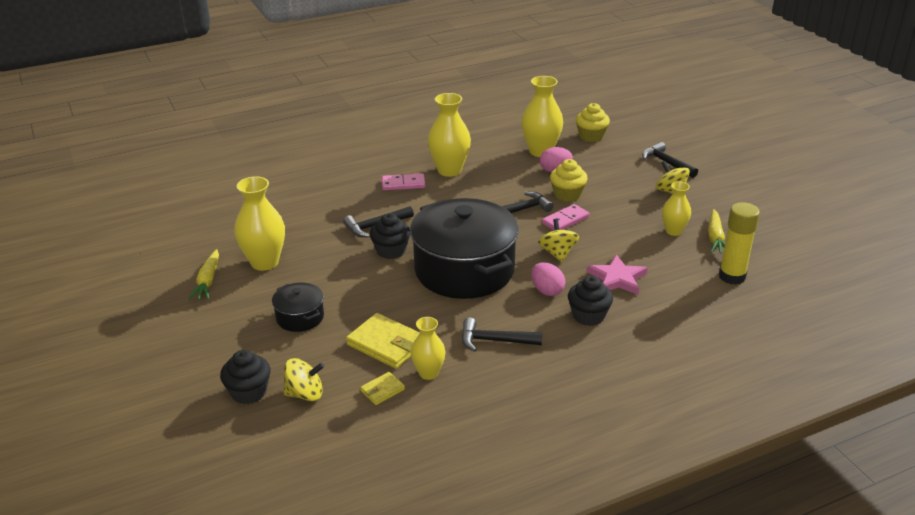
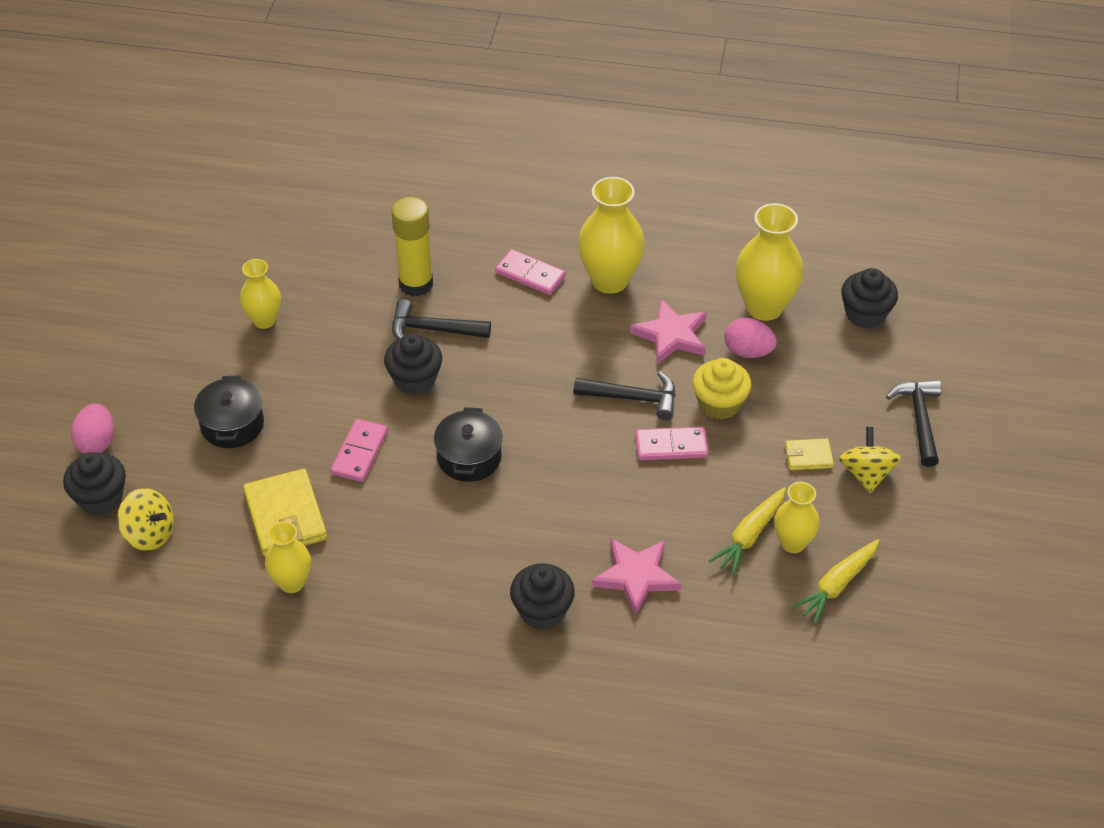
camera: 35 degrees right, 15 degrees up
yellow carrot [188,249,219,300] -> yellow carrot moved to [709,487,786,576]
yellow vase [234,176,285,271] -> yellow vase [240,259,281,329], size x0.60
yellow wallet [360,372,405,405] -> yellow wallet moved to [785,438,834,470]
black pot [410,198,519,299] -> black pot [434,407,503,482], size x0.45
black hammer [462,318,542,352] -> none
pink egg [531,262,565,296] -> pink egg moved to [71,404,114,454]
yellow spinning top [538,219,579,262] -> none
yellow cupcake [576,103,610,142] -> black cupcake [841,268,898,328]
yellow glue stick [719,202,760,285] -> yellow glue stick moved to [391,197,433,297]
none -> pink domino [331,419,388,482]
none -> pink star [630,299,707,364]

